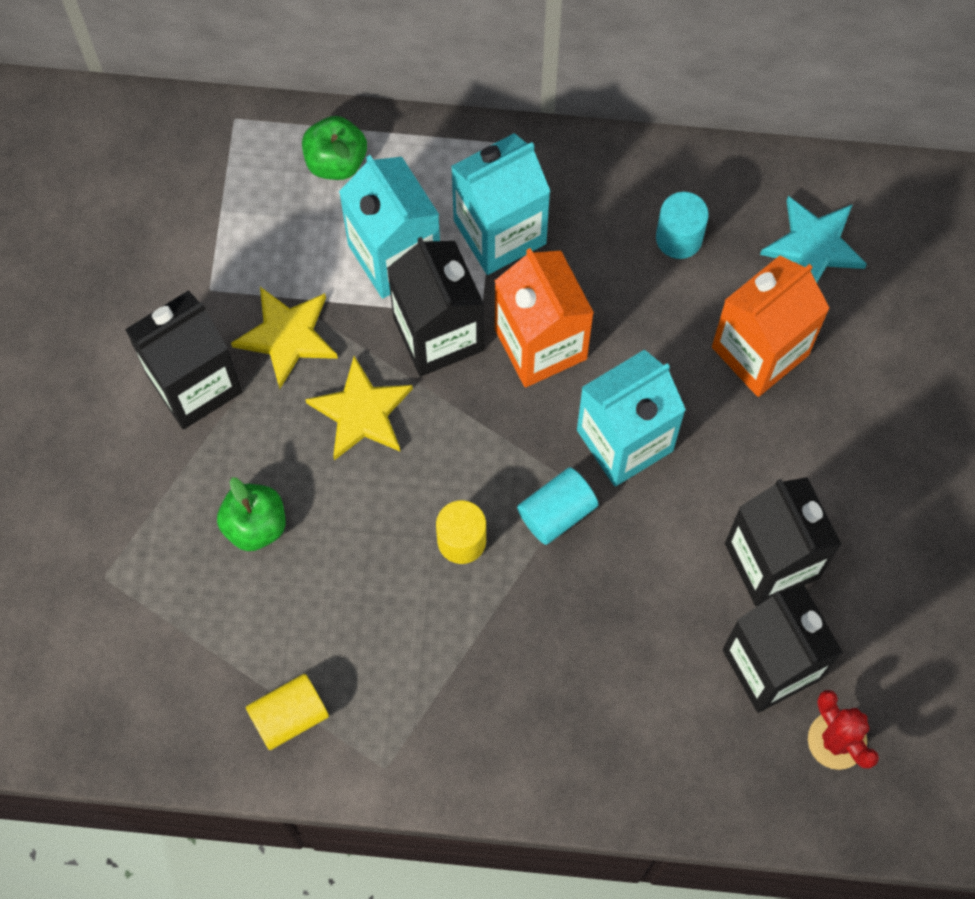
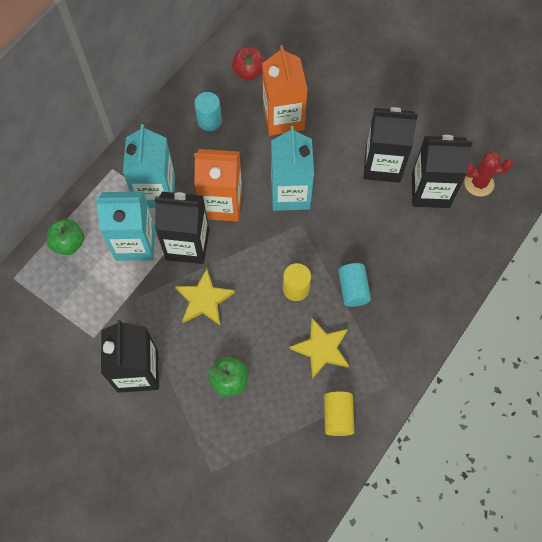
camera: 60 degrees left, 5 degrees down
yellow star [231,287,338,389] -> yellow star moved to [290,318,349,379]
turquoise cylinder [517,467,598,545] -> turquoise cylinder moved to [338,263,371,307]
turquoise star [760,196,867,283] -> red apple [232,47,265,81]

